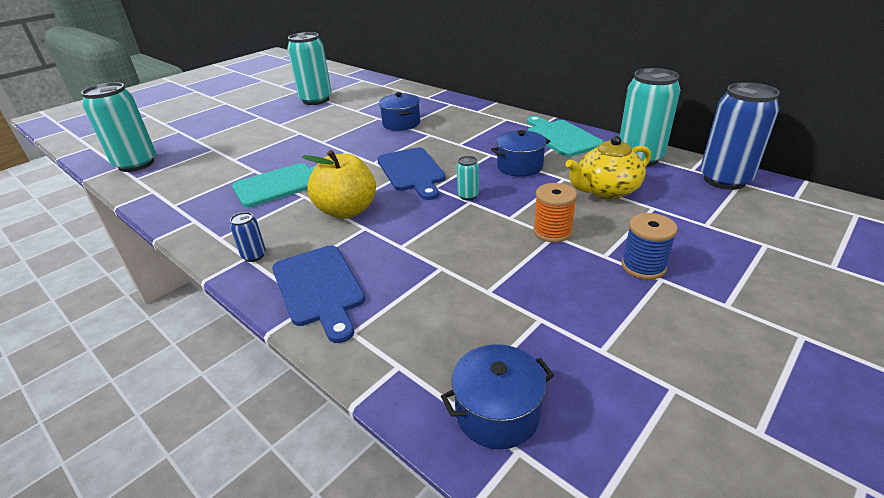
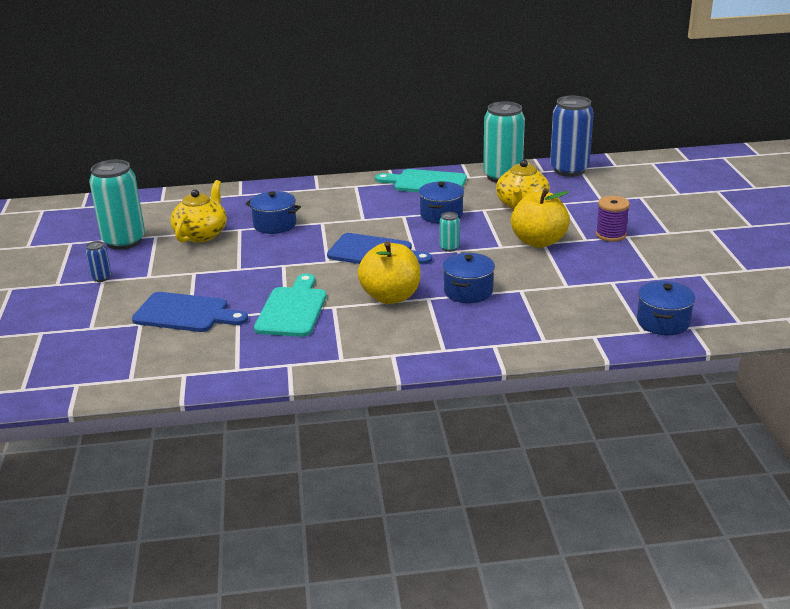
camera: 50 degrees left, 5 degrees down
turquoise can [81,82,156,172] -> none
blue can [230,212,266,262] -> blue can moved to [85,241,111,282]
blue cutting board [272,245,365,343] -> blue cutting board moved to [132,292,248,332]
orange spool [533,183,577,242] -> yellow apple [511,188,570,248]
blue spool [621,213,678,280] -> purple spool [596,196,630,242]
none -> yellow teapot [170,180,227,243]
none -> blue pot [442,253,495,303]

